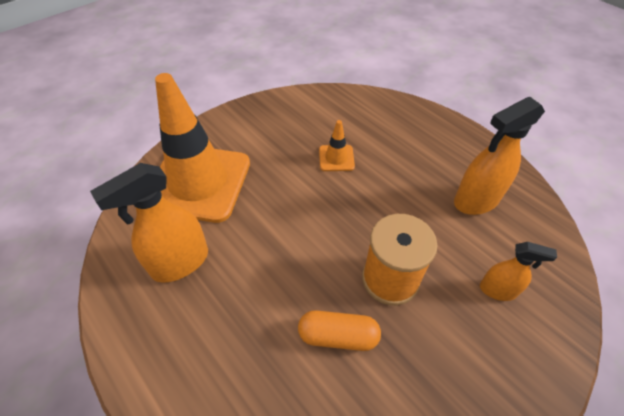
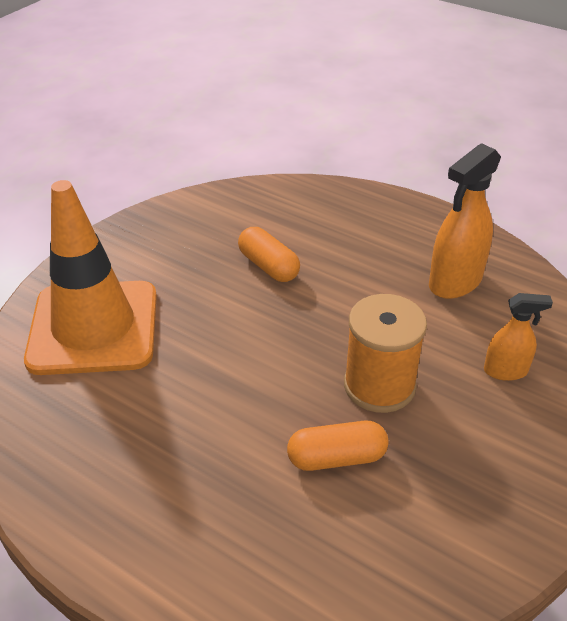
camera: 15 degrees left, 10 degrees down
orange spray bottle [90,163,208,283] -> none
orange traffic cone [319,120,355,171] -> orange capsule [238,227,300,282]

